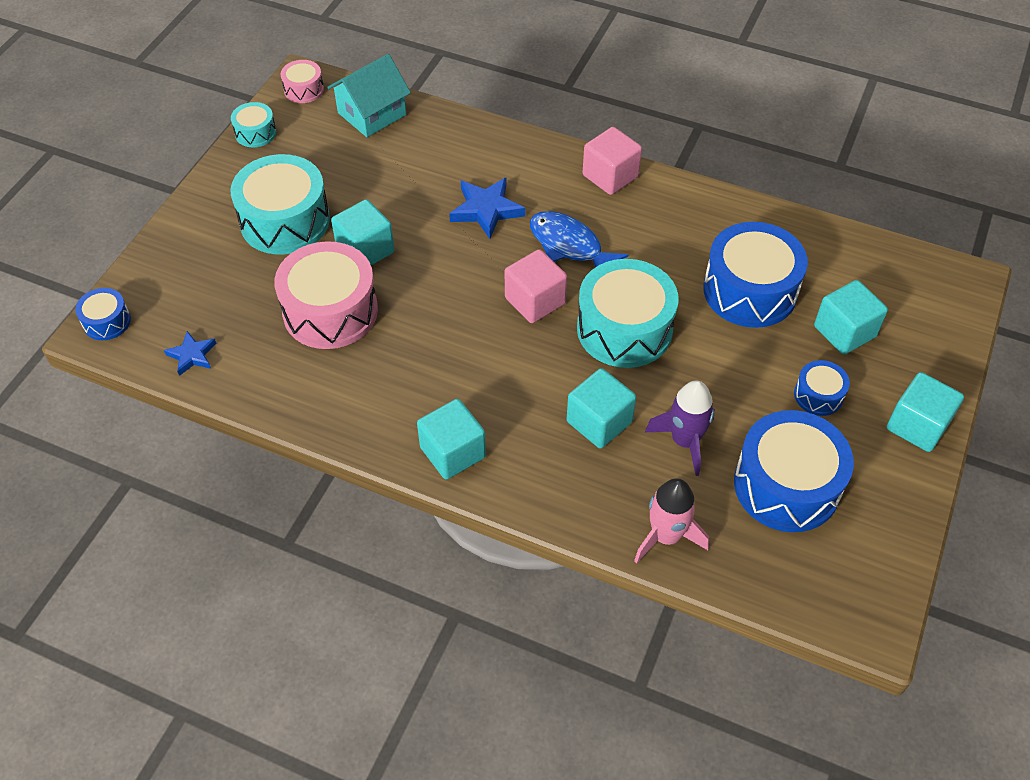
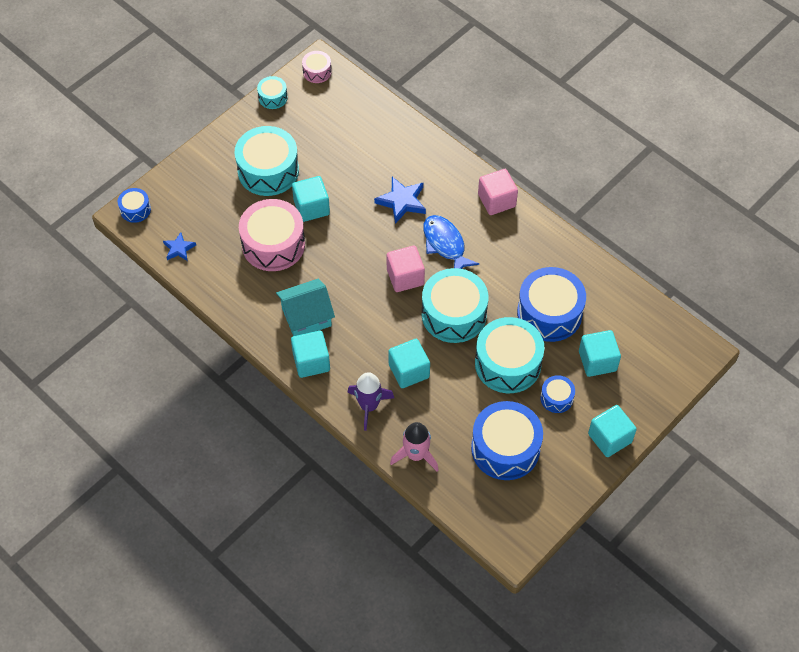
camera: 20 degrees right, 5 degrees up
turquoise house [327,54,411,137] -> turquoise house moved to [276,279,335,336]
purple rocket [645,381,715,476] -> purple rocket moved to [347,372,394,431]
none -> turquoise drum [475,317,545,393]

